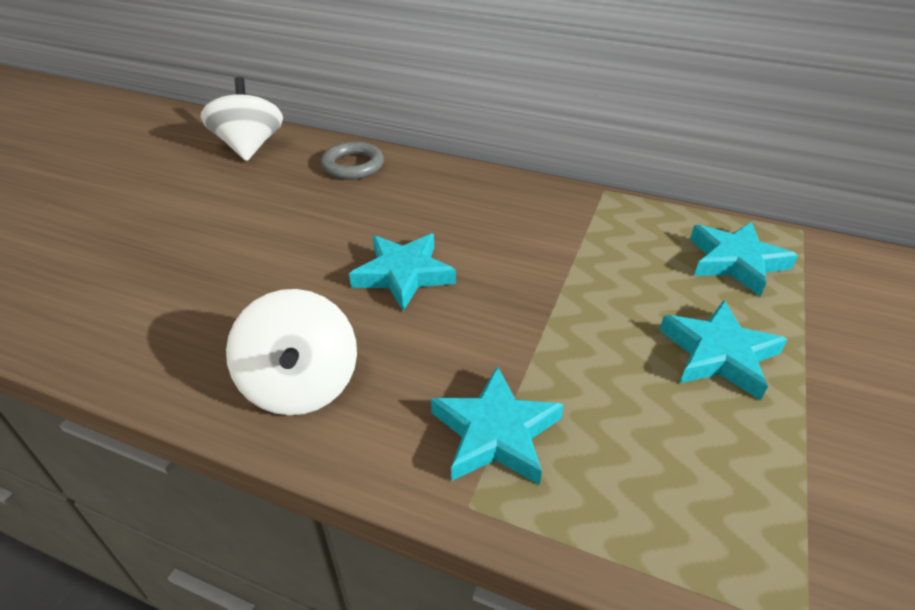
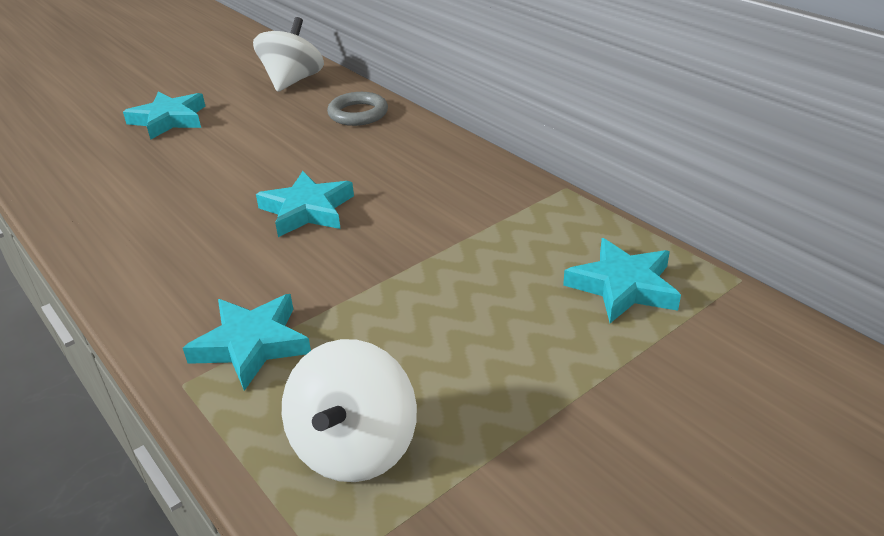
camera: 30 degrees right, 5 degrees down
white spinning top [226,289,357,415] -> white spinning top moved to [282,339,417,482]
turquoise star [660,300,788,401] -> turquoise star moved to [123,92,205,140]

